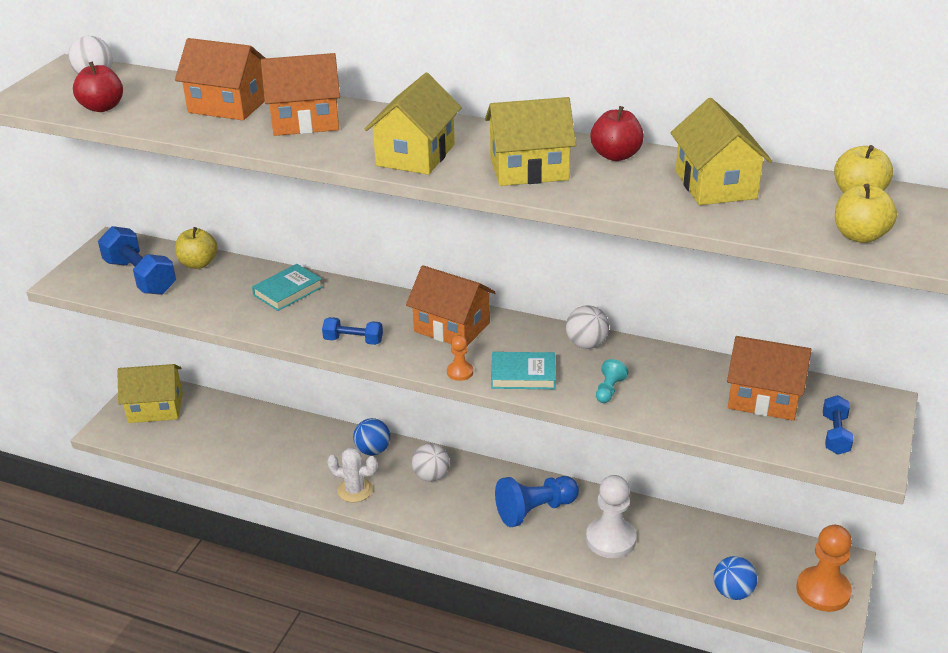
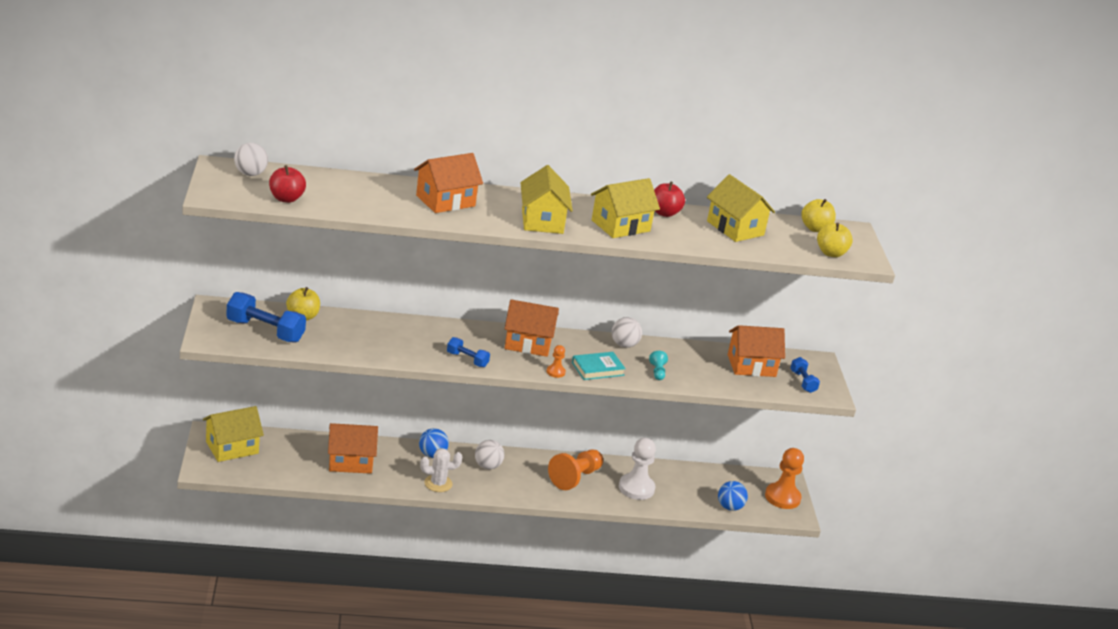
camera: 30 degrees left, 5 degrees down
orange house [175,38,265,120] -> orange house moved to [328,423,378,474]
turquoise book [252,264,323,311] -> none
blue dumbbell [322,317,383,345] -> blue dumbbell turned 45 degrees clockwise [447,337,490,367]
blue pawn [495,476,579,527] -> orange pawn [548,450,603,490]

